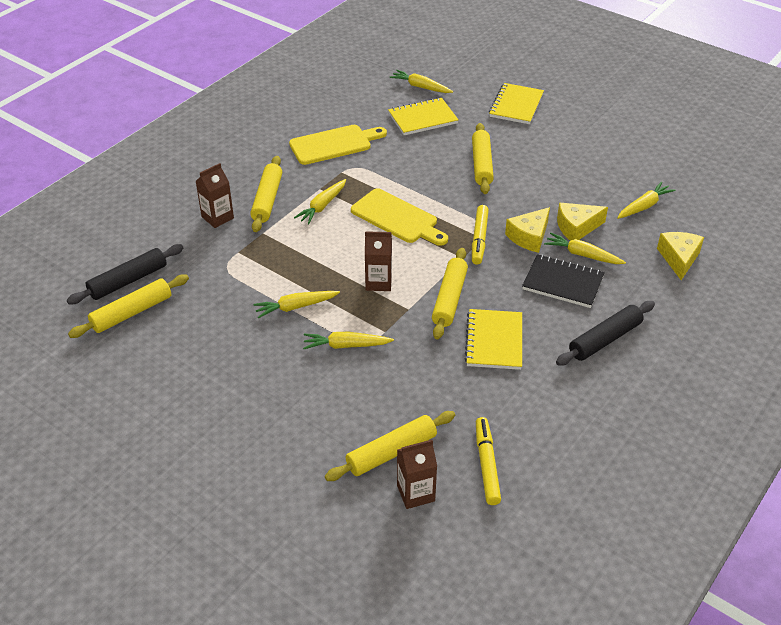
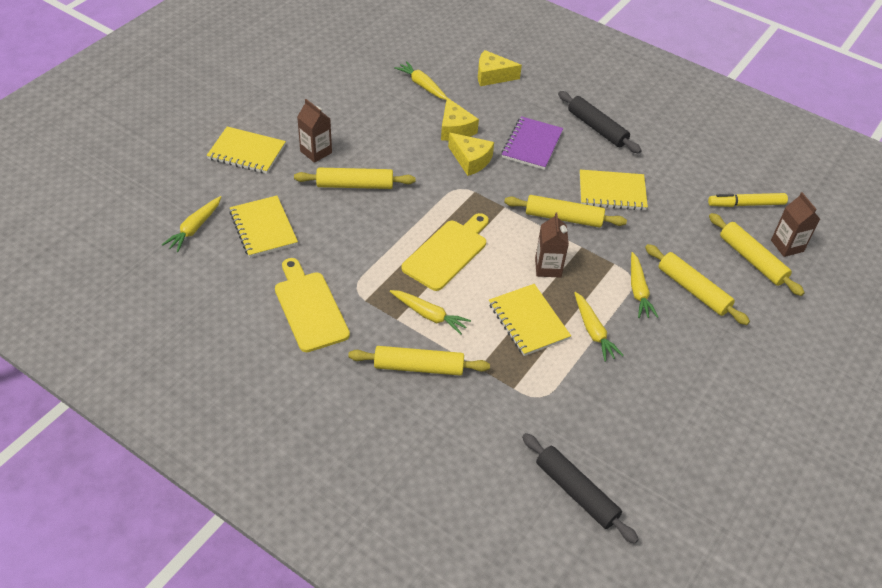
camera: 95 degrees left, 5 degrees up
yellow rolling pin [68,274,189,338] -> yellow rolling pin moved to [645,244,750,325]
brown carton [196,163,234,228] -> brown carton moved to [297,99,332,163]
yellow marker [472,205,489,265] -> none
black notebook [522,254,605,308] -> purple notebook [502,116,563,170]
yellow carrot [544,233,626,264] -> none
none -> yellow notebook [489,284,571,356]

